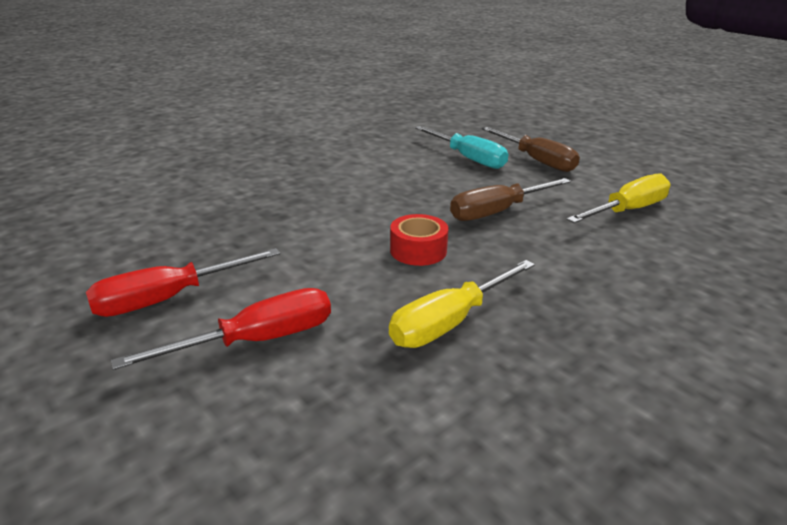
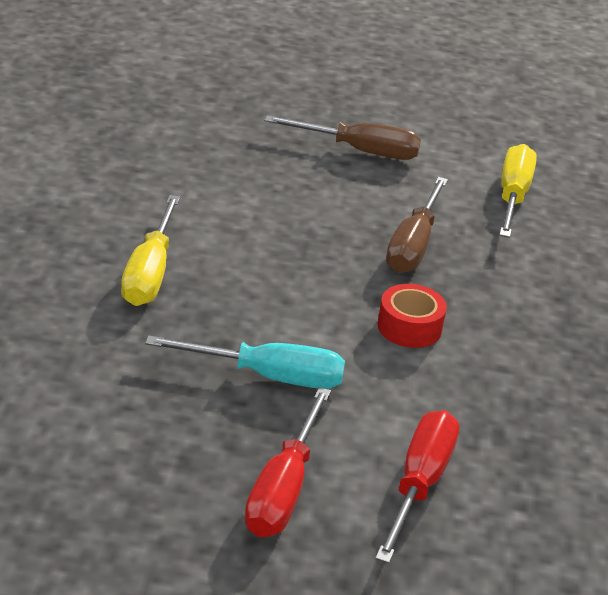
camera: 45 degrees left, 5 degrees up
yellow screwdriver [389,260,535,348] -> yellow screwdriver moved to [121,195,180,306]
turquoise screwdriver [415,126,508,169] -> turquoise screwdriver moved to [145,335,345,389]

